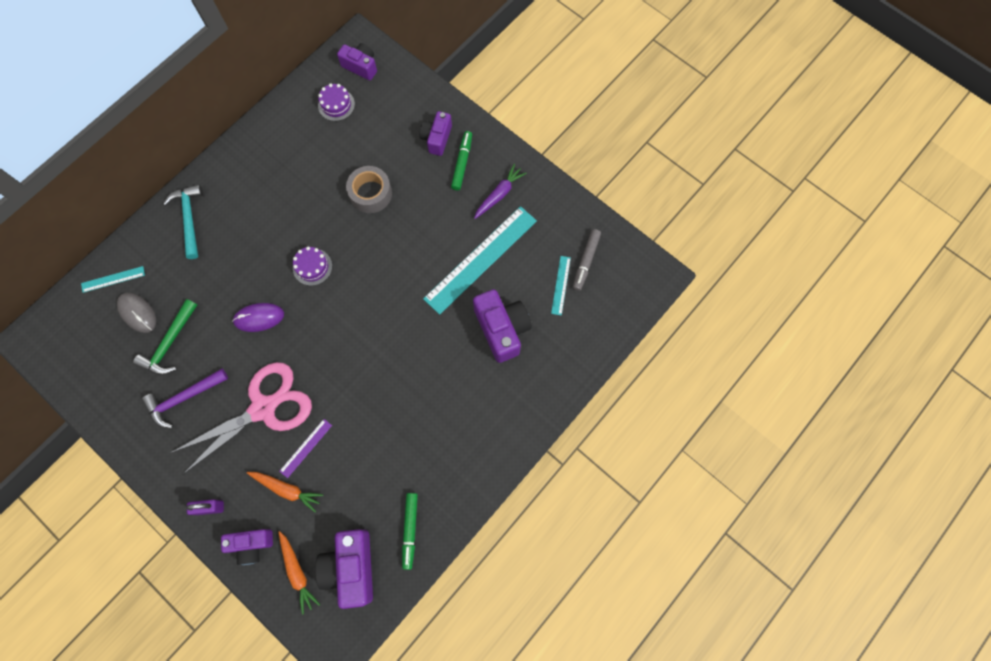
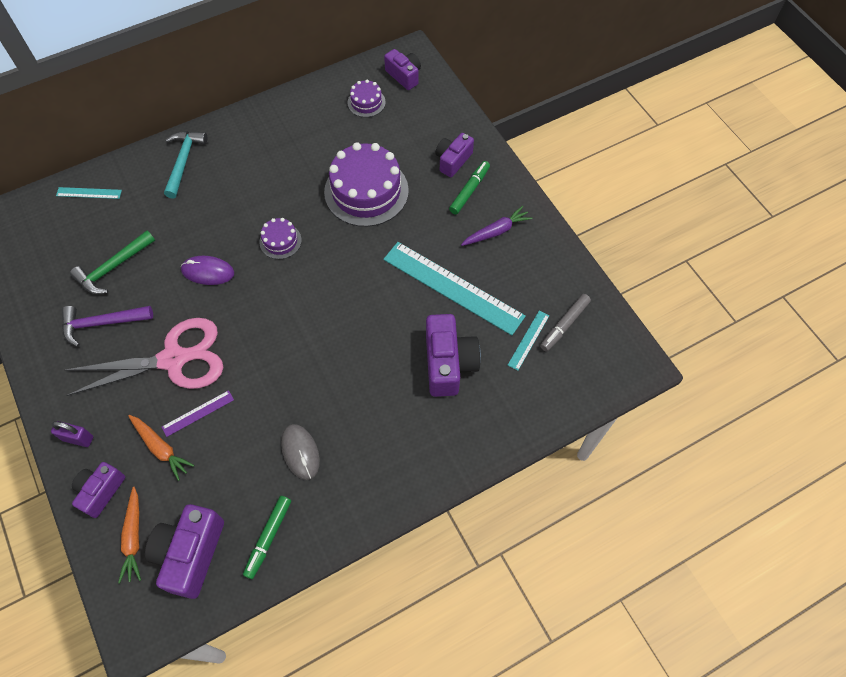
camera: 20 degrees right, 10 degrees down
grey mouse [117,293,156,333] -> grey mouse moved to [281,424,320,480]
purple camera [221,529,273,565] -> purple camera turned 105 degrees clockwise [72,462,125,518]
grey tape [346,166,392,213] -> purple cake [324,142,409,227]
turquoise ruler [423,206,537,315] -> turquoise ruler turned 60 degrees clockwise [383,242,526,335]

